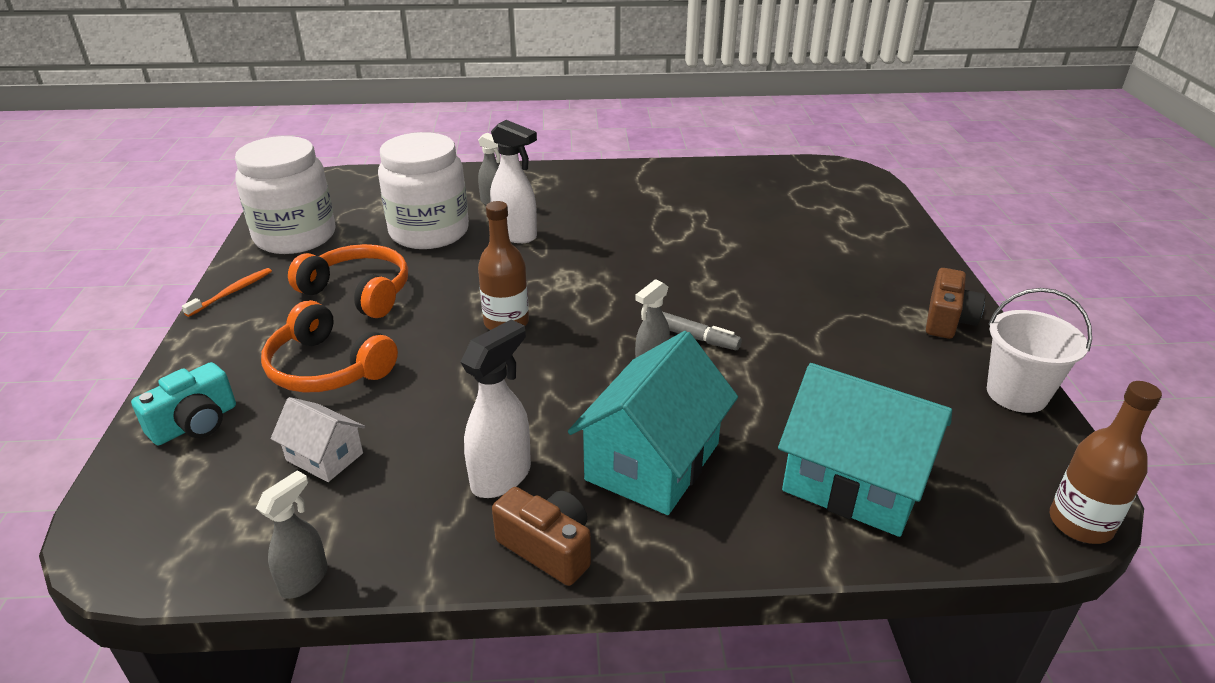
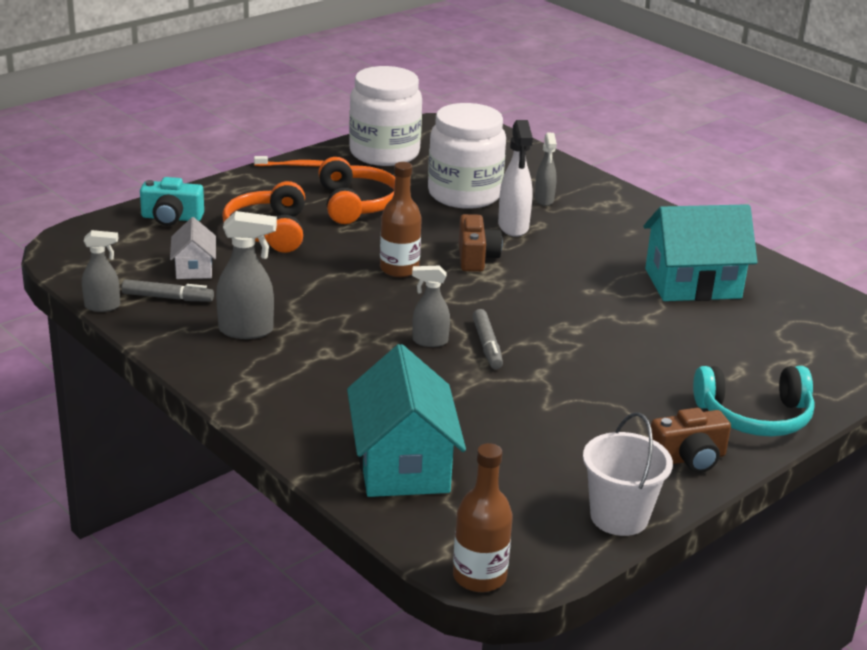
camera: 50 degrees right, 5 degrees down
white spray bottle [461,319,531,498] -> grey spray bottle [216,211,277,339]
brown camera [492,487,591,586] -> brown camera moved to [459,214,503,272]
turquoise house [568,331,738,515] -> turquoise house moved to [643,204,757,301]
none -> grey marker [122,279,214,302]
none -> turquoise headphones [693,366,815,437]

